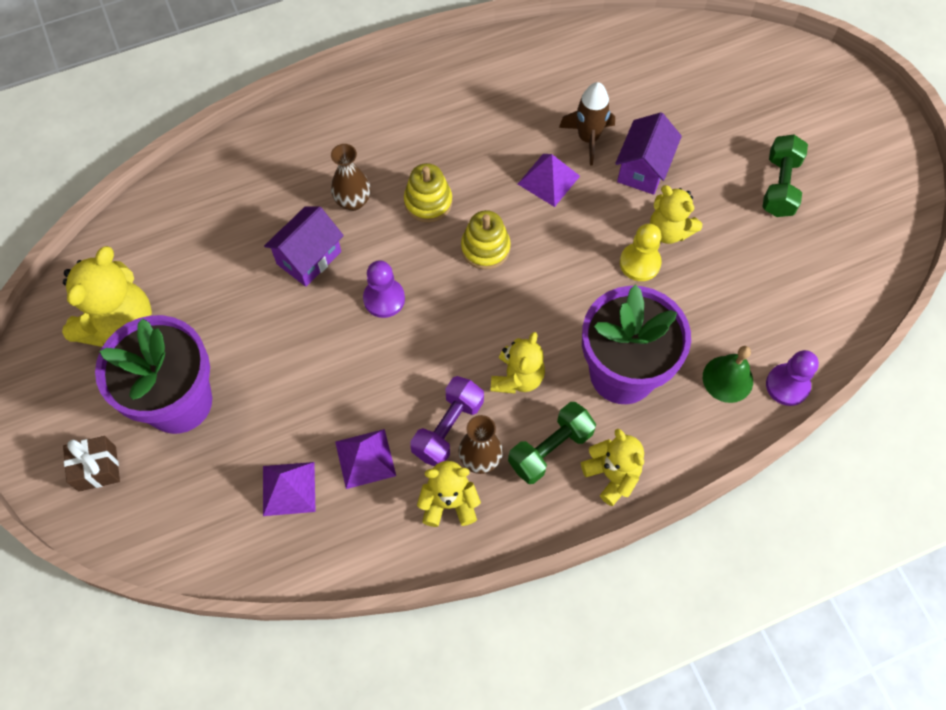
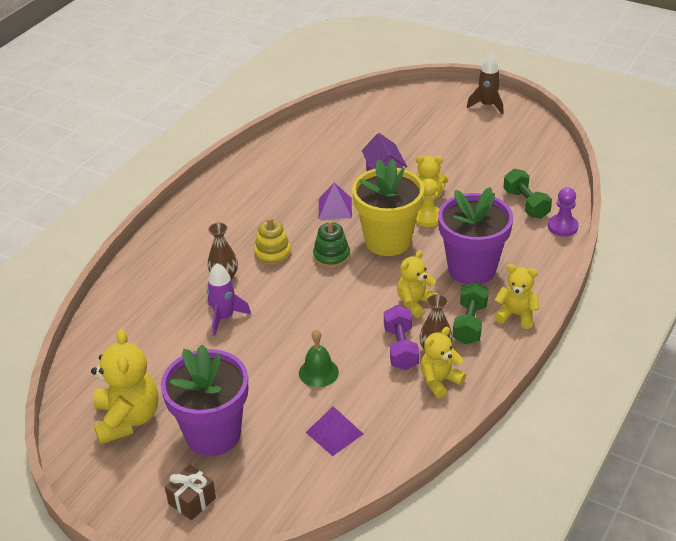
camera: 35 degrees left, 25 degrees down
purple house [264,206,344,287] -> purple rocket [207,263,251,336]
purple pyramid [335,429,396,489] -> none
purple pawn [363,260,405,318] -> none
yellow stacking toy [461,210,511,269] -> green stacking toy [313,220,350,268]
yellow teddy bear [491,332,545,393] -> yellow teddy bear turned 120 degrees counterclockwise [397,250,439,318]
brown rocket [559,82,615,166] -> brown rocket moved to [467,55,504,115]
green bell [703,346,753,403] -> green bell moved to [299,329,339,388]
green dumbbell [762,134,808,217] -> green dumbbell moved to [503,169,552,219]
none -> yellow flower pot [352,159,424,256]

